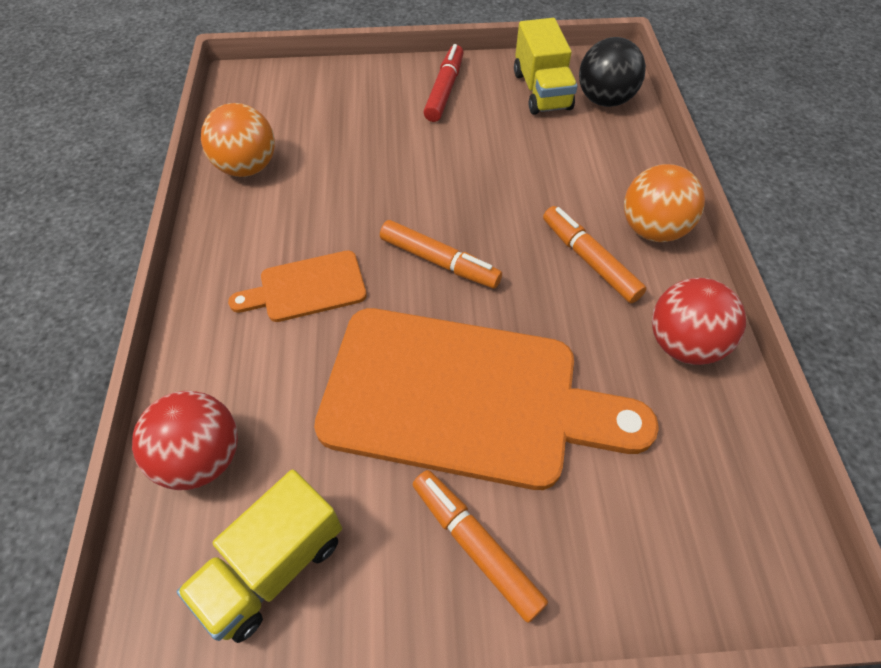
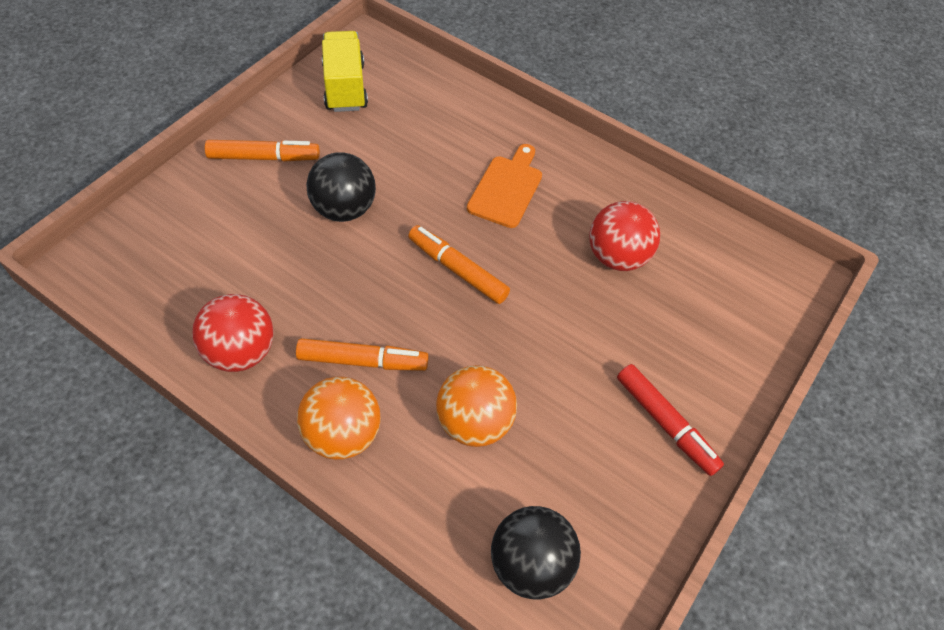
camera: 125 degrees right, 0 degrees up
red ball [132,391,238,490] -> red ball moved to [589,201,660,271]
orange ball [201,103,275,177] -> orange ball moved to [436,365,517,447]
orange cutting board [314,308,659,490] -> black ball [306,152,376,222]
orange marker [380,220,502,288] -> orange marker turned 60 degrees clockwise [408,225,510,304]
yellow truck [514,18,578,115] -> none

